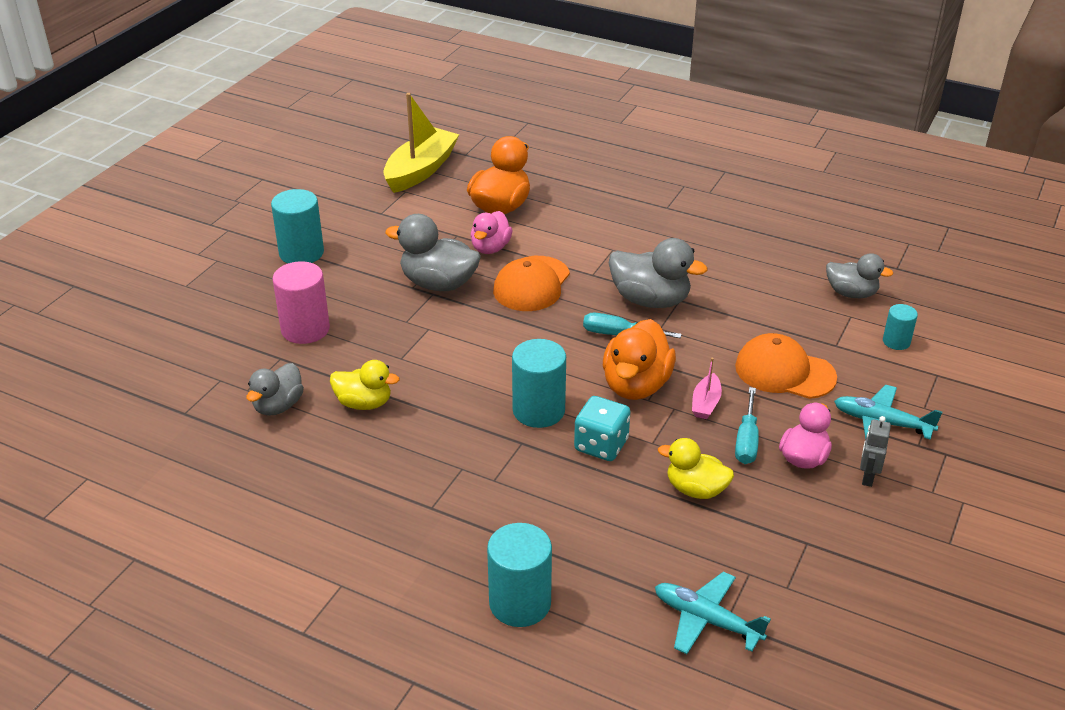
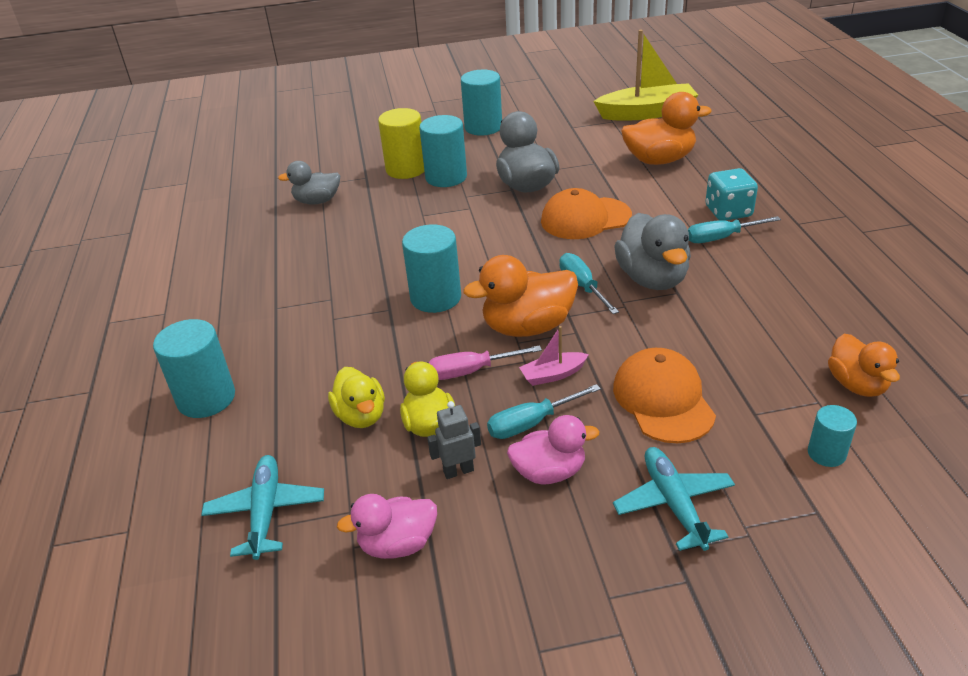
camera: 55 degrees right, 0 degrees up
pink cylinder [272,261,330,344] -> yellow cylinder [378,108,424,179]
yellow duck [330,360,399,410] -> yellow duck moved to [328,367,385,428]
pink duck [471,211,512,254] -> pink duck moved to [337,494,437,559]
turquoise dice [574,396,630,461] -> turquoise dice moved to [706,168,758,221]
grey duck [826,253,893,298] -> orange duck [828,334,900,397]
grey robot [860,416,891,487] -> grey robot moved to [427,401,481,479]
none -> turquoise cylinder [419,115,467,187]
none -> pink screwdriver [428,345,542,380]
none -> turquoise screwdriver [688,216,781,243]

